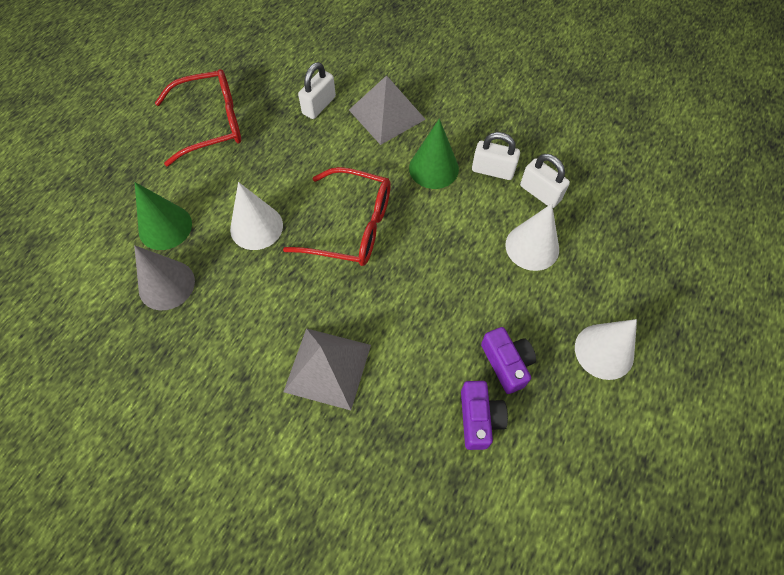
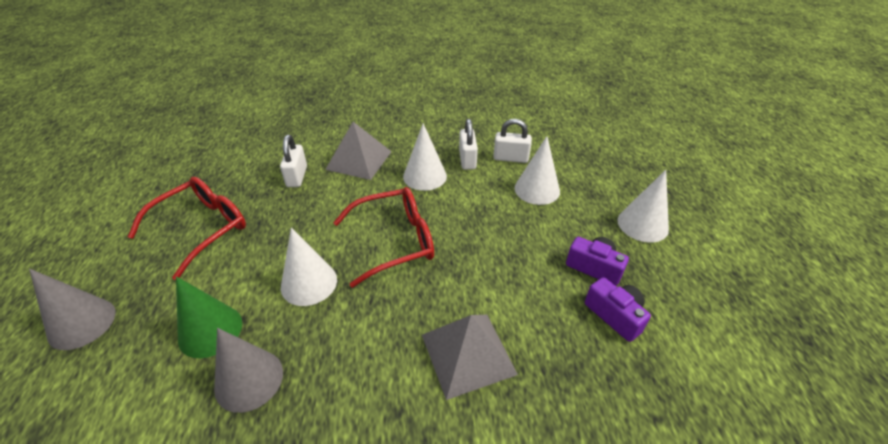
camera: 35 degrees left, 20 degrees down
green cone [409,119,459,189] -> white cone [403,123,447,191]
white padlock [472,132,520,180] -> white padlock turned 75 degrees counterclockwise [459,119,478,170]
none -> grey cone [29,269,116,350]

